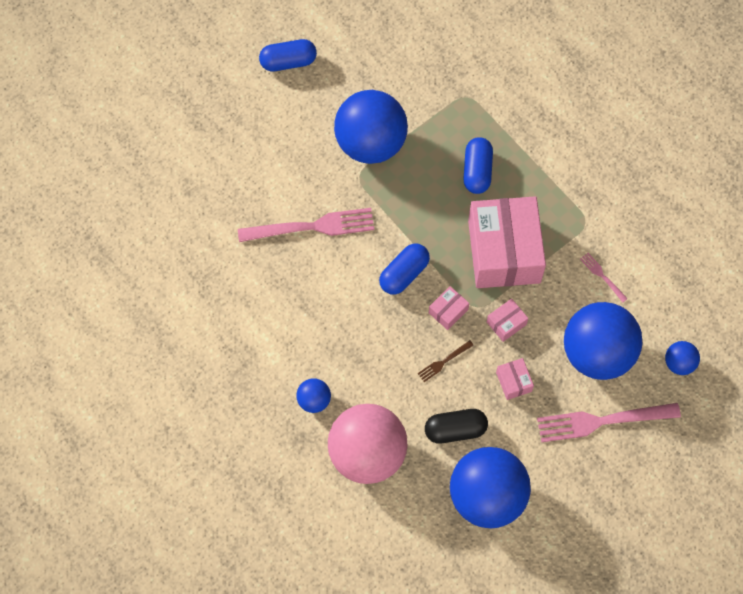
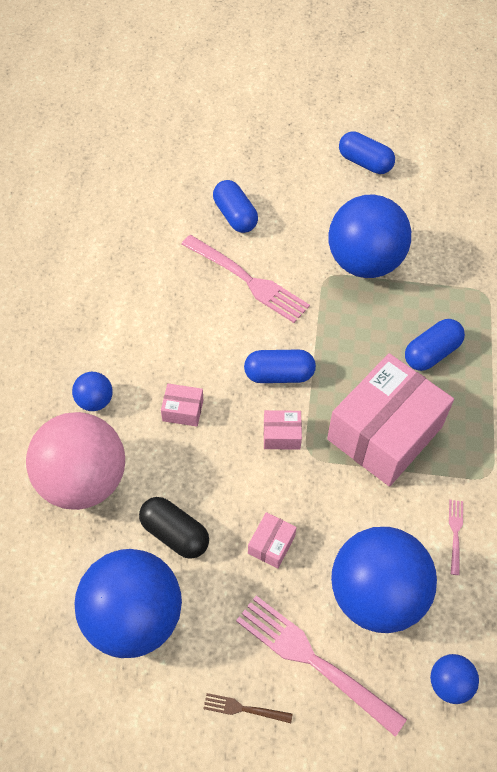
camera: 45 degrees right, 10 degrees down
brown fork [418,340,474,382] -> brown fork moved to [203,693,293,723]
pink box [487,299,528,342] -> pink box moved to [161,384,203,427]
none -> blue capsule [213,180,258,233]

